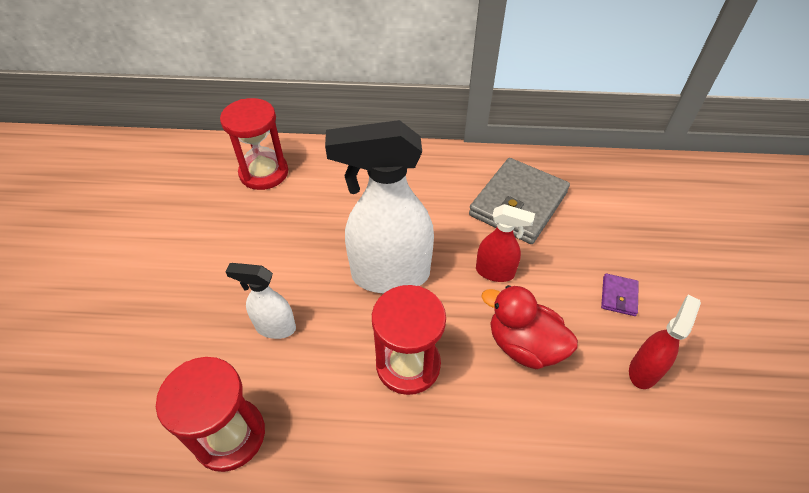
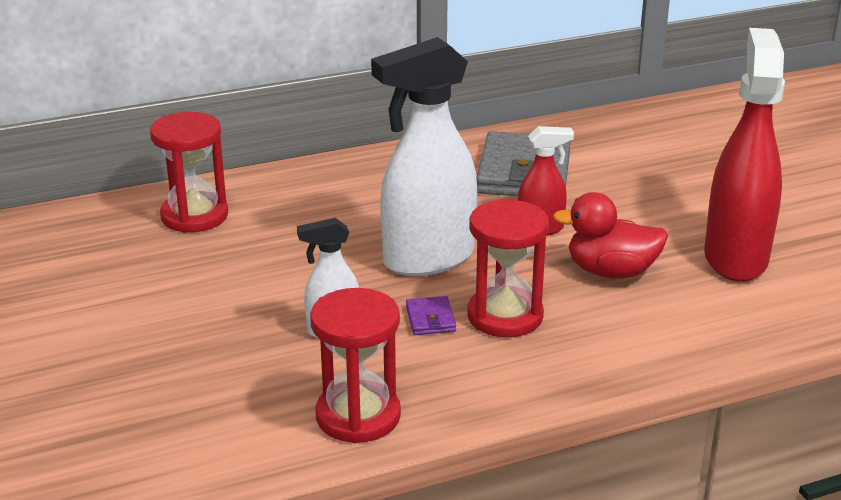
camera: 25 degrees left, 20 degrees down
purple wallet [601,273,639,316] -> purple wallet moved to [406,296,456,335]
red spray bottle [629,295,701,389] -> red spray bottle [704,28,785,282], size x1.99

